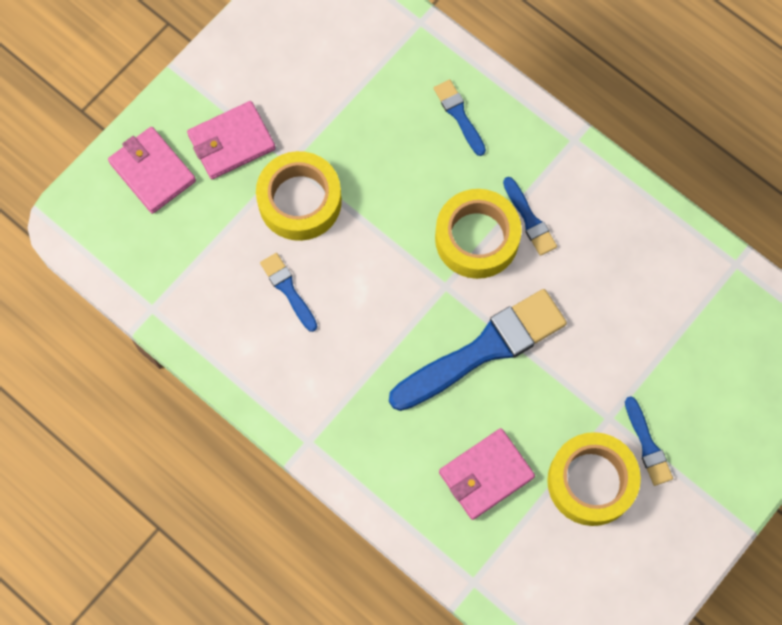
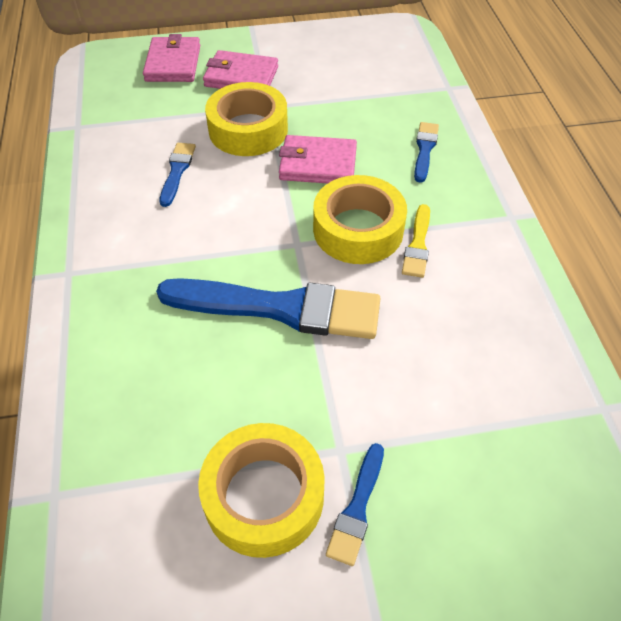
camera: 40 degrees right, 20 degrees down
pink wallet [439,428,535,520] -> pink wallet moved to [279,135,357,183]
blue brush [503,177,557,256] -> yellow brush [402,204,430,278]

